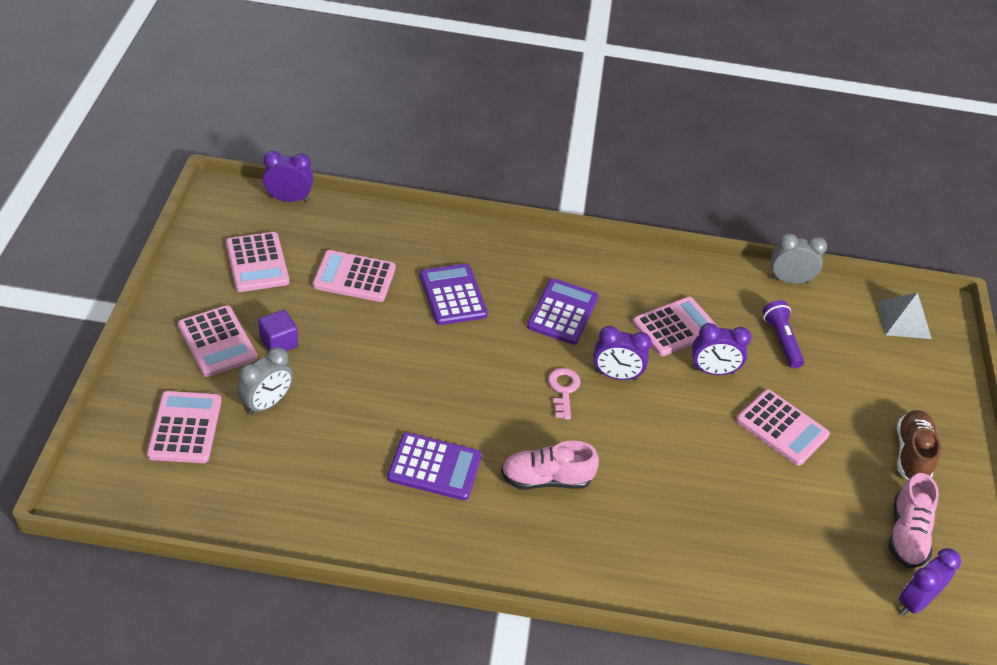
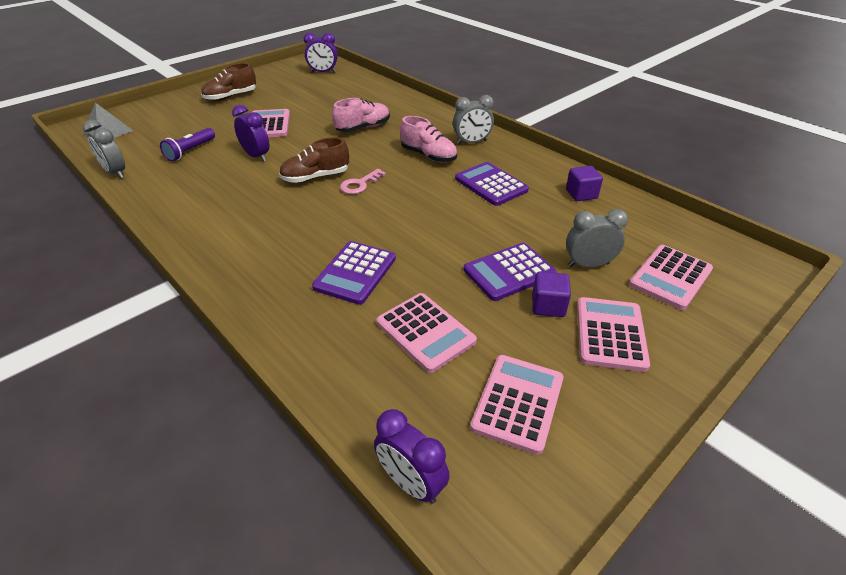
camera: 135 degrees left, 5 degrees down
purple calculator [527,278,599,345] -> purple calculator moved to [464,243,557,301]
purple clock [593,326,652,380] -> brown shoe [279,137,349,183]
pink calculator [633,297,719,356] -> none
pink shoe [889,473,939,568] -> pink shoe moved to [332,98,390,132]
none -> grey clock [453,95,494,144]
none -> purple cube [566,166,603,201]

